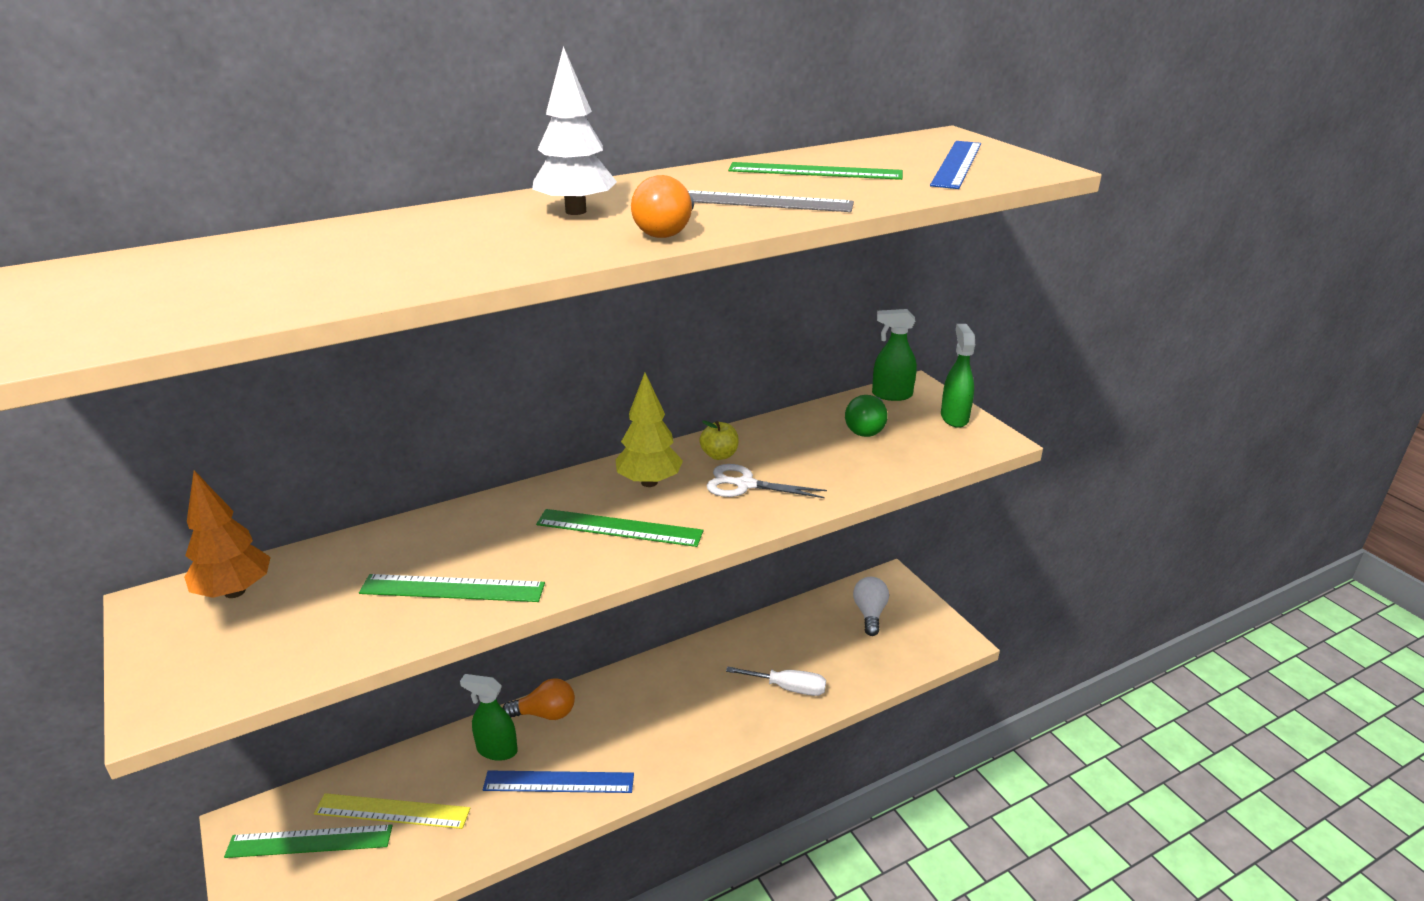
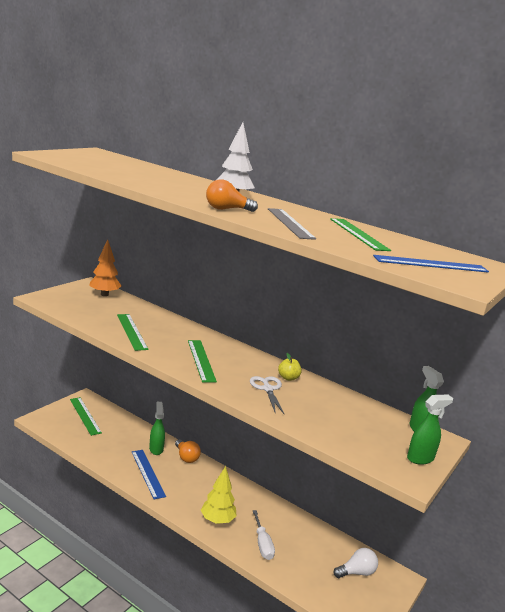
camera: 60 degrees right, 10 degrees down
yellow ruler [314,793,470,829] -> none
yellow tree [615,373,683,487] -> yellow tree moved to [201,466,237,524]
green light bulb [845,395,888,437] -> none

